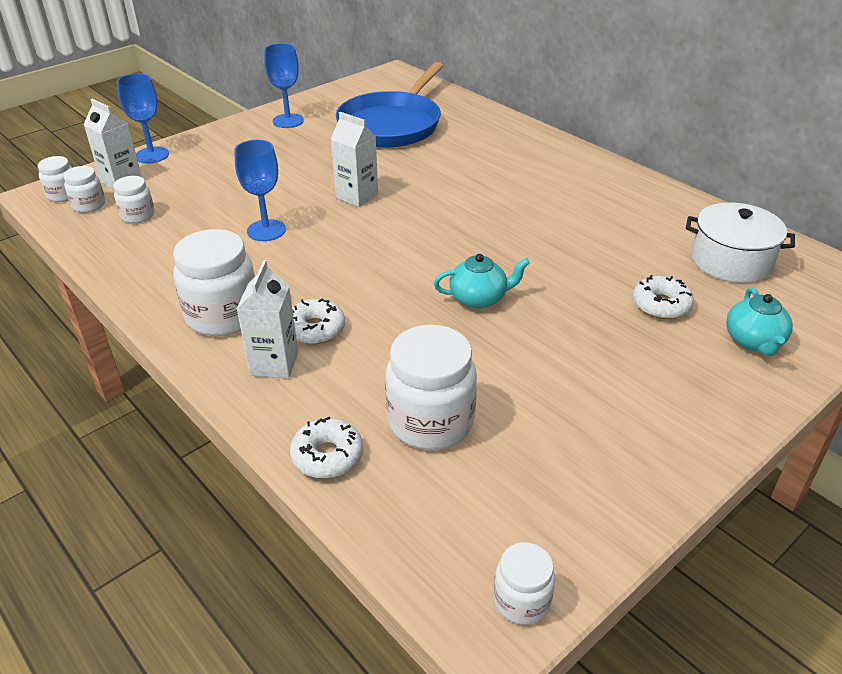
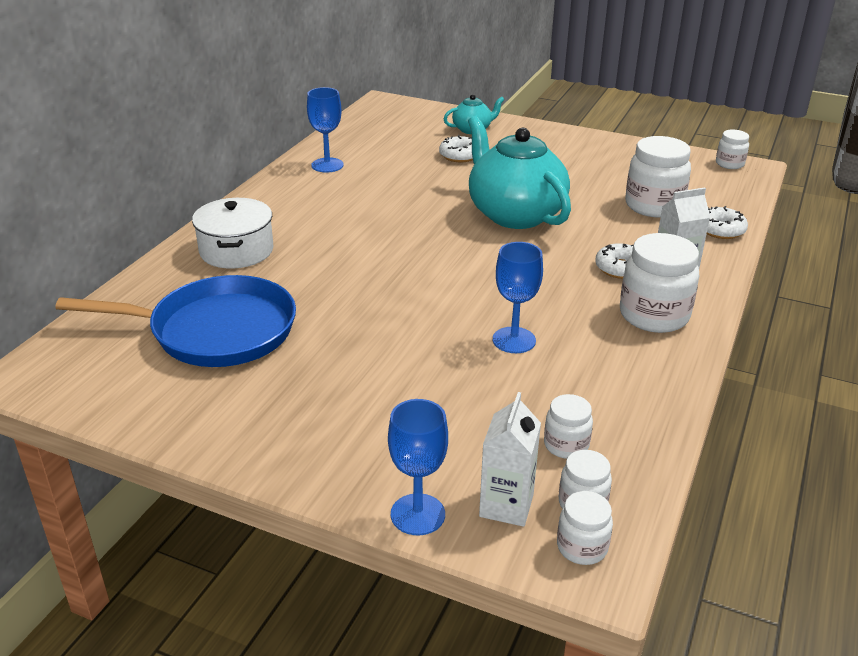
camera: 115 degrees left, 5 degrees down
blue goblet [264,43,304,128] -> blue goblet moved to [307,87,344,172]
white carton [331,112,378,207] -> none
turquoise teapot [434,254,530,309] -> turquoise teapot [468,116,571,229], size x2.12
white pot [686,202,795,283] -> white pot moved to [192,198,274,269]

